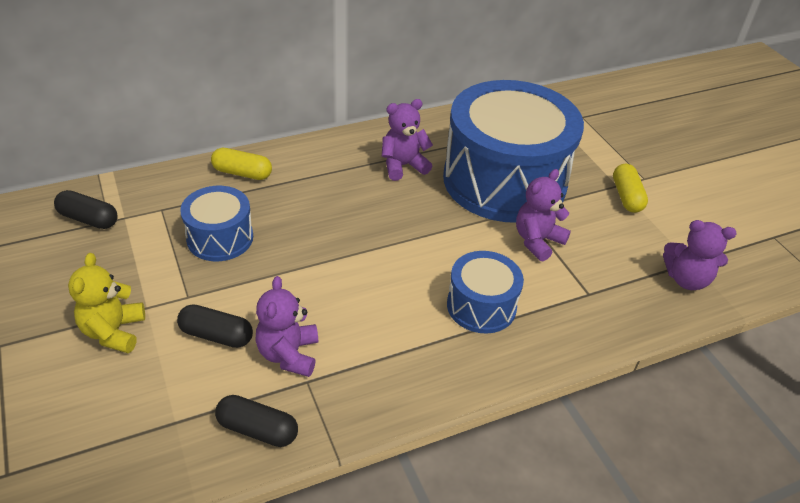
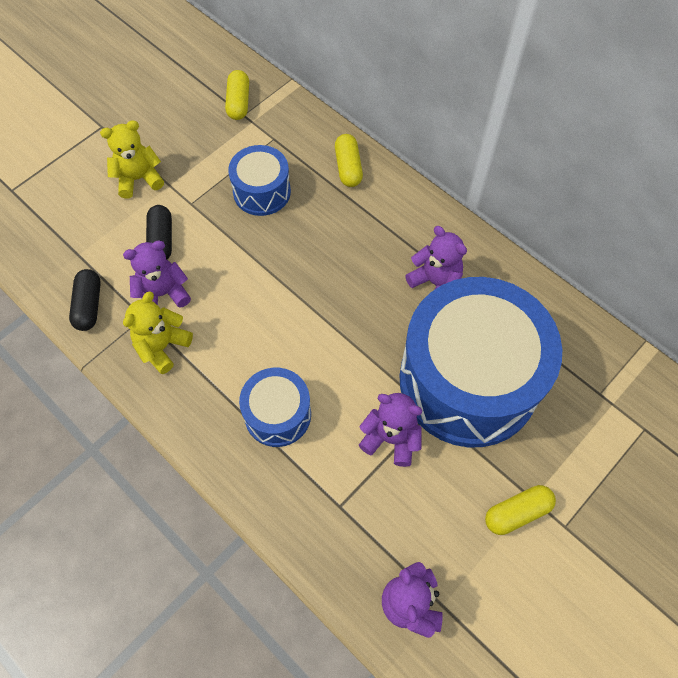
camera: 70 degrees right, 20 degrees up
black capsule [54,190,118,229] -> yellow capsule [225,70,249,120]
none -> yellow teddy bear [123,291,193,374]

